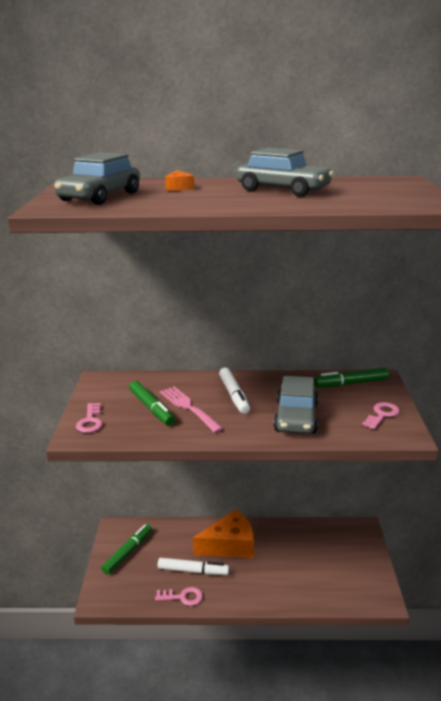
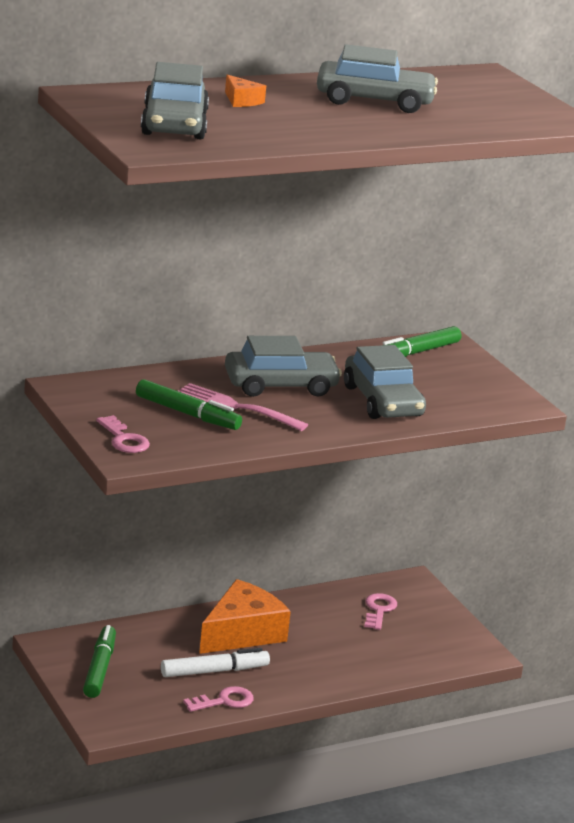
camera: 30 degrees left, 0 degrees up
white marker [219,367,250,414] -> grey car [225,336,342,397]
pink key [362,402,400,429] -> pink key moved to [364,593,397,630]

